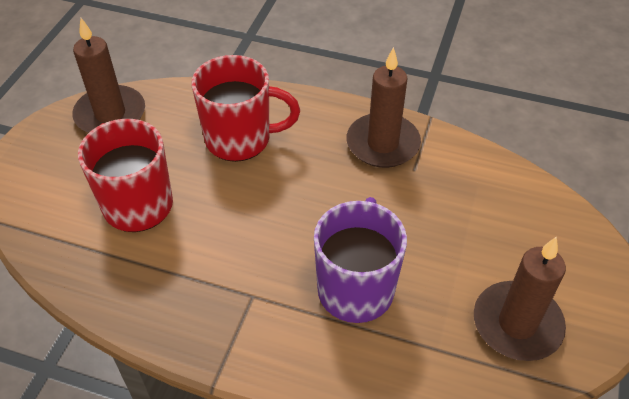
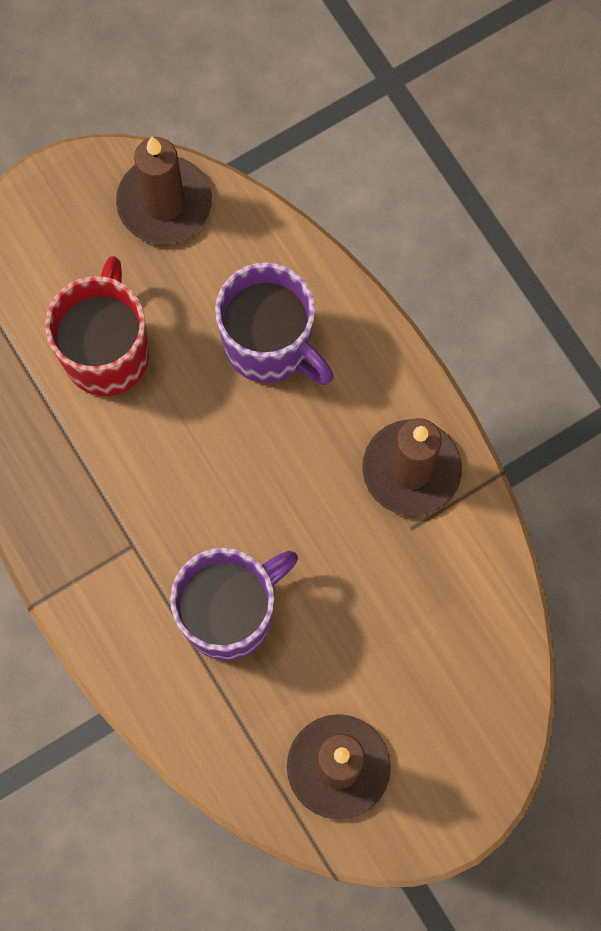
camera: 40 degrees right, 25 degrees up
red mug [192,55,300,162] -> purple mug [215,263,334,385]

